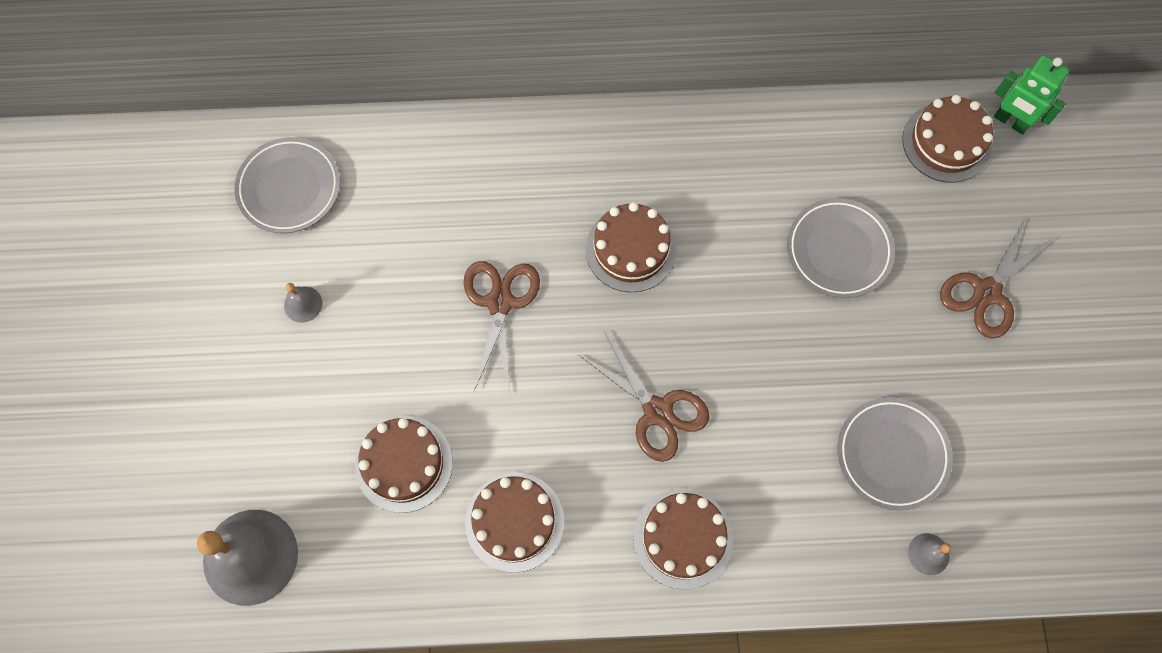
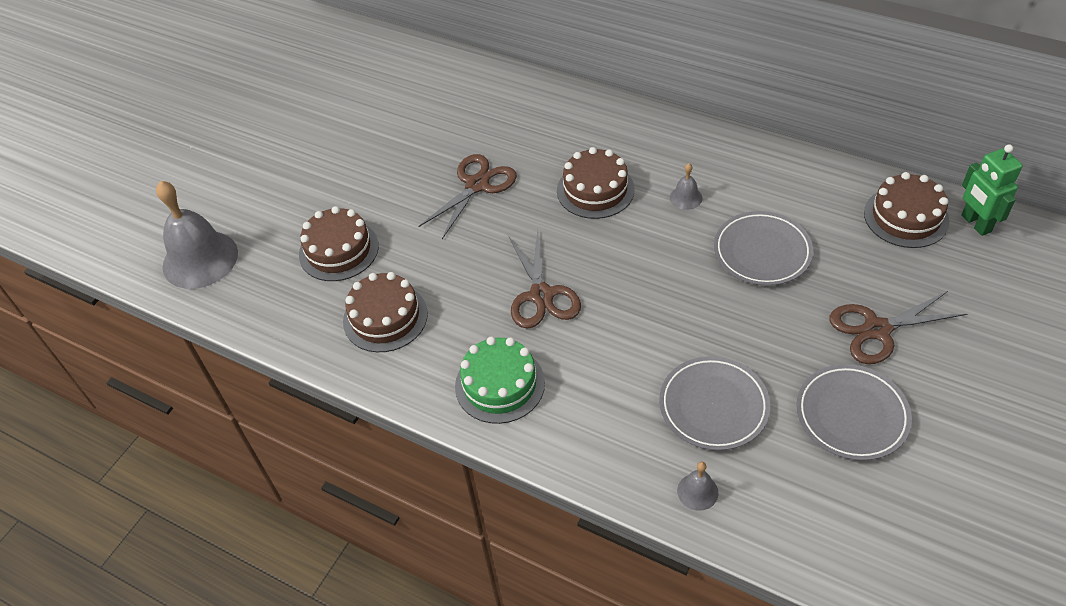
camera: 35 degrees right, 20 degrees down
grey plate [235,137,340,233] -> grey plate moved to [796,364,912,461]
grey bell [284,283,322,323] -> grey bell moved to [670,163,702,210]
brown cake [633,488,733,590] -> green cake [455,337,545,424]

